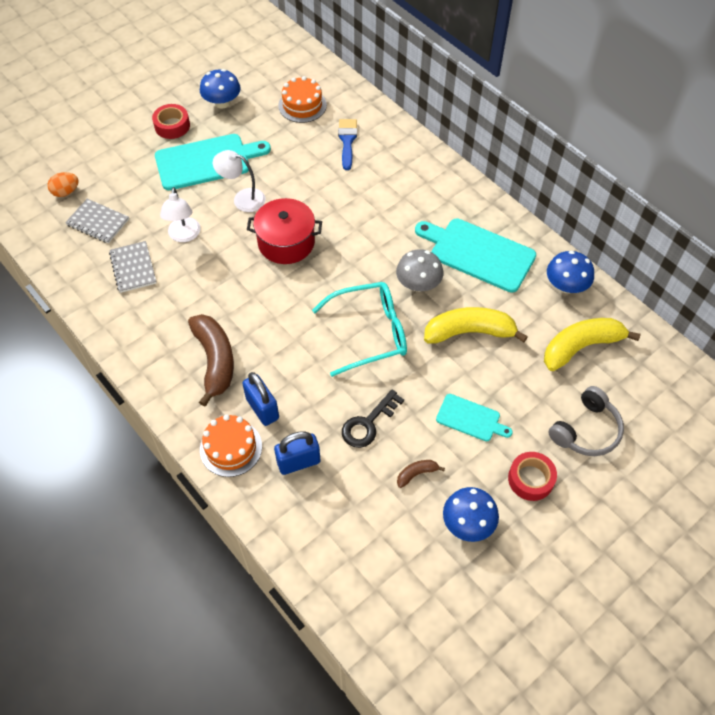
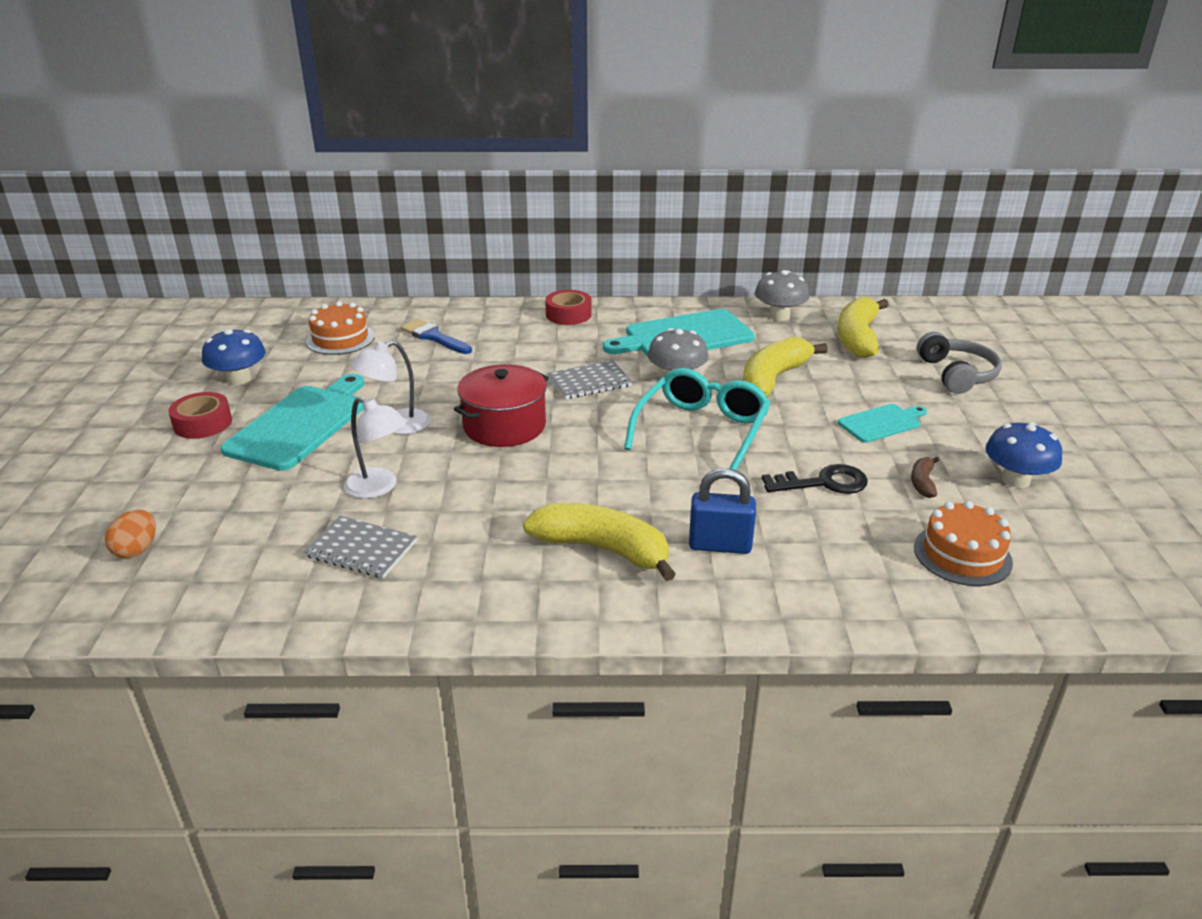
camera: 50 degrees left, 25 degrees down
grey notebook [65,199,129,243] -> grey notebook moved to [548,360,632,399]
brown banana [188,314,234,407] -> yellow banana [523,503,676,581]
orange cake [200,414,262,477] -> orange cake moved to [914,501,1013,586]
blue padlock [274,431,320,475] -> none
black key [342,390,404,448] -> black key turned 90 degrees counterclockwise [762,464,868,494]
red tape [508,452,557,501] -> red tape moved to [545,290,592,325]
blue mushroom [547,251,594,293] -> grey mushroom [755,270,809,321]

